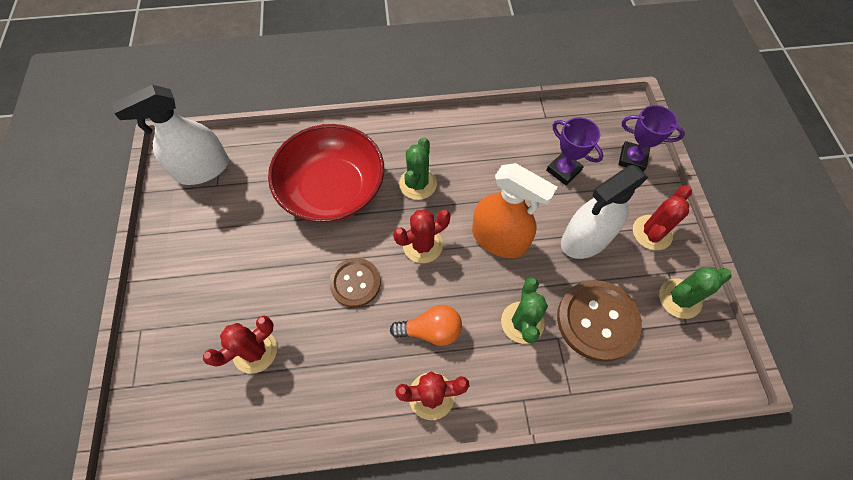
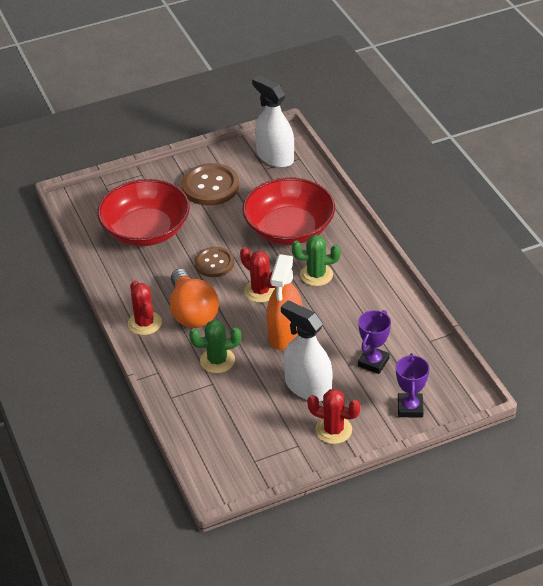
camera: 75 degrees right, 20 degrees down
red cactus [203,315,277,374] -> red bowl [97,179,190,246]
orange light bulb [390,305,462,346] -> orange light bulb [170,269,219,328], size x1.58
brown button [557,280,642,362] -> brown button moved to [181,163,239,206]
green cactus [659,267,731,319] -> none

